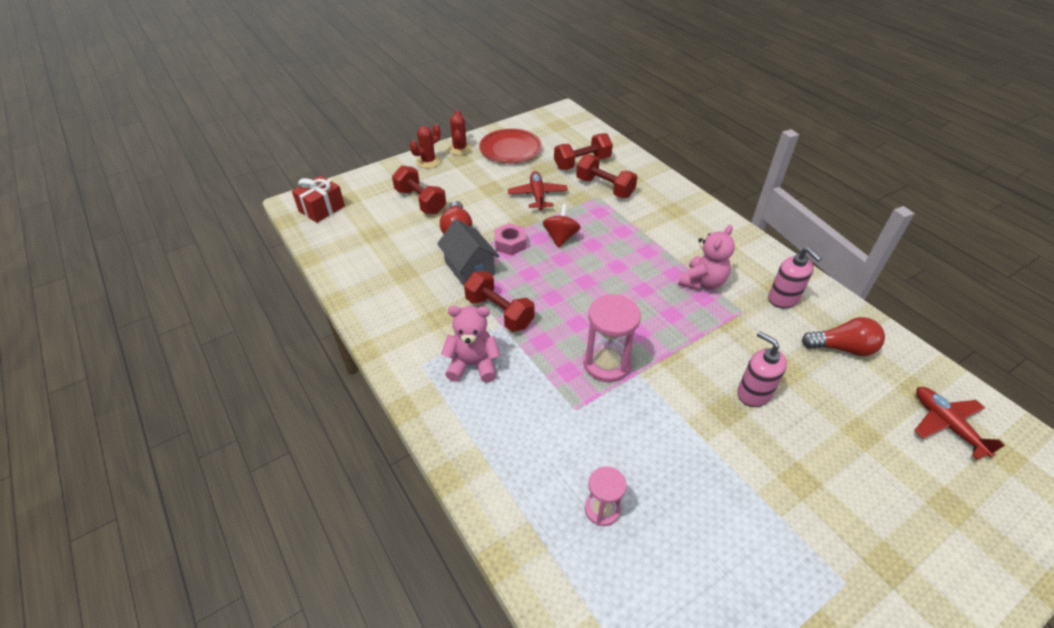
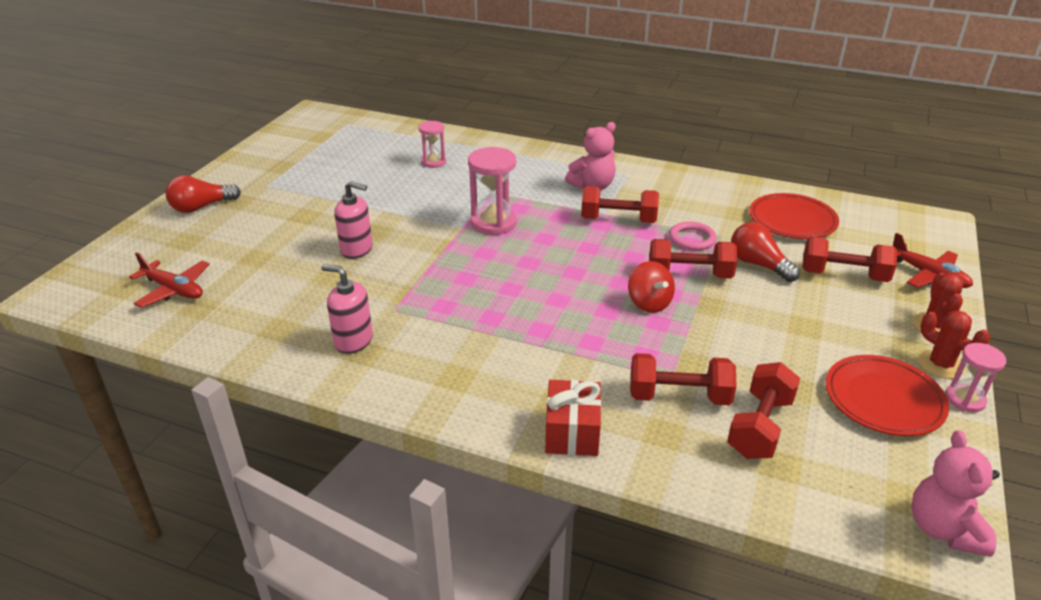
camera: 145 degrees right, 10 degrees down
red gift [292,175,345,223] -> red gift moved to [545,380,601,456]
grey house [437,219,500,286] -> pink ring [669,221,717,251]
pink nut [494,223,526,255] -> red dumbbell [649,239,737,279]
red plane [508,171,568,210] -> red plane moved to [893,233,973,288]
pink teddy bear [678,225,735,290] -> pink teddy bear moved to [911,430,1000,557]
red light bulb [802,317,885,356] -> red light bulb moved to [166,175,241,213]
none -> red plate [749,193,839,239]
none -> pink hourglass [945,343,1006,413]

